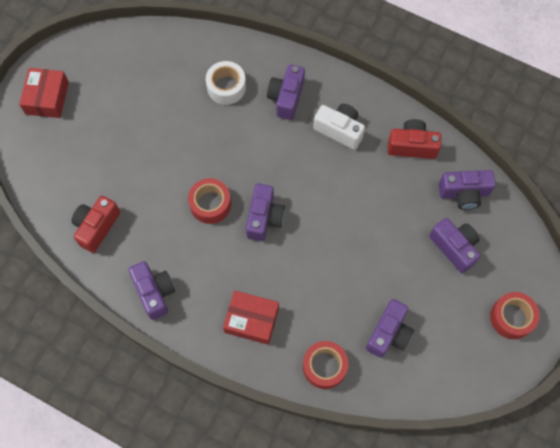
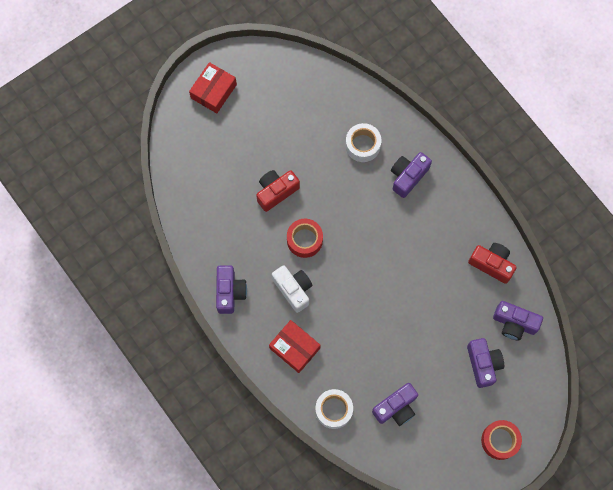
camera: 25 degrees right, 5 degrees up
red camera [71,196,120,253] -> red camera moved to [256,170,300,212]
purple camera [246,183,285,241] -> none
red tape [303,341,349,389] -> white tape [315,389,353,429]
white camera [313,104,365,150] -> white camera moved to [272,265,313,313]

